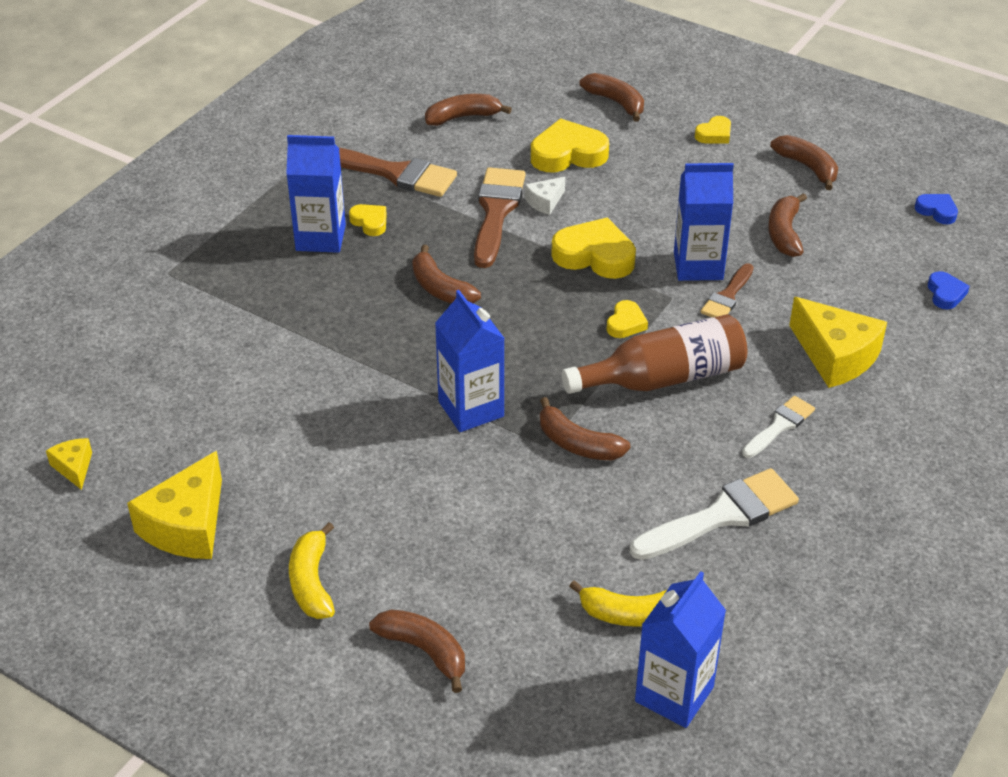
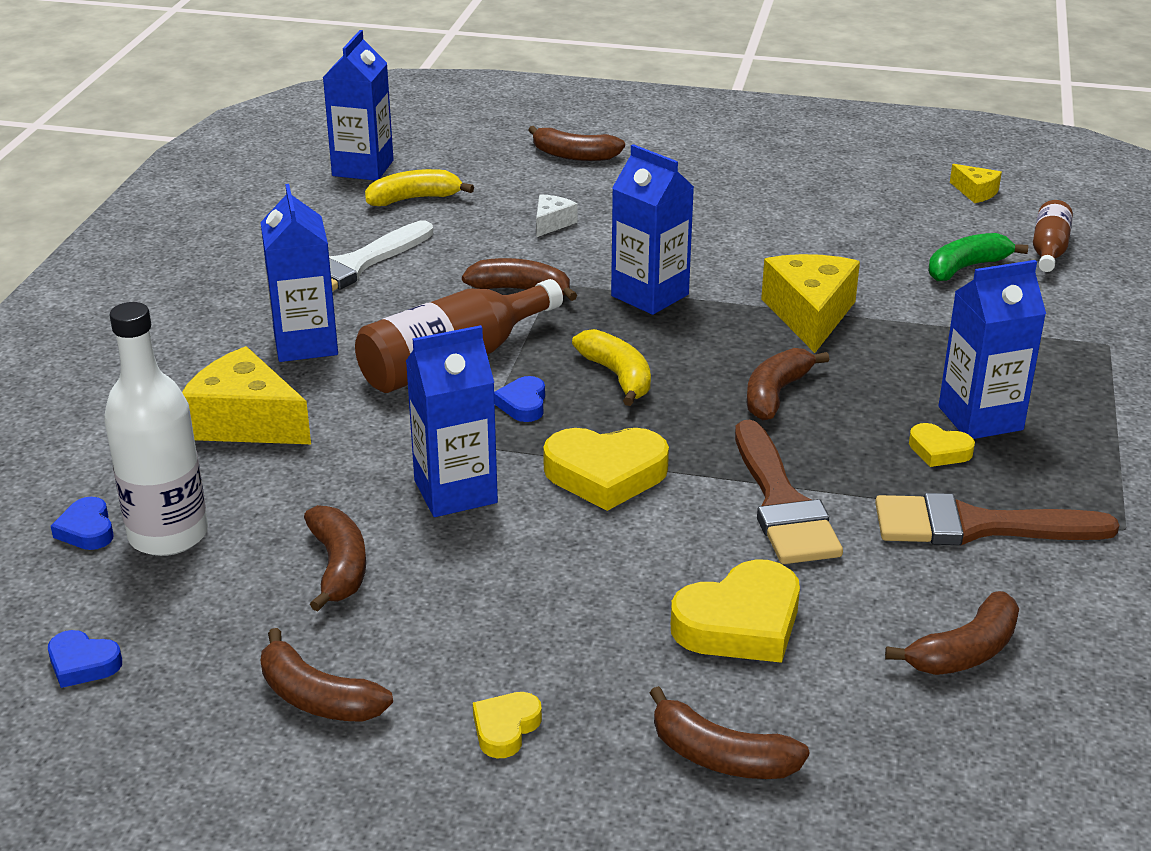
camera: 160 degrees right, 10 degrees down
yellow cheese [127,451,222,559] -> yellow cheese moved to [761,254,860,353]
yellow banana [289,522,335,619] -> yellow banana moved to [572,329,651,406]
brown banana [412,245,481,304] -> brown banana turned 90 degrees counterclockwise [747,348,829,420]
white cheese [525,177,565,215] -> white cheese moved to [536,194,578,237]
yellow heart [607,300,648,338] -> blue heart [494,376,545,422]
brown brush [701,263,753,317] -> none
white brush [742,396,815,458] -> blue carton [261,184,338,362]
none -> white bottle [104,302,208,556]
none -> green banana [928,233,1028,281]
none -> brown bottle [1033,200,1073,272]

